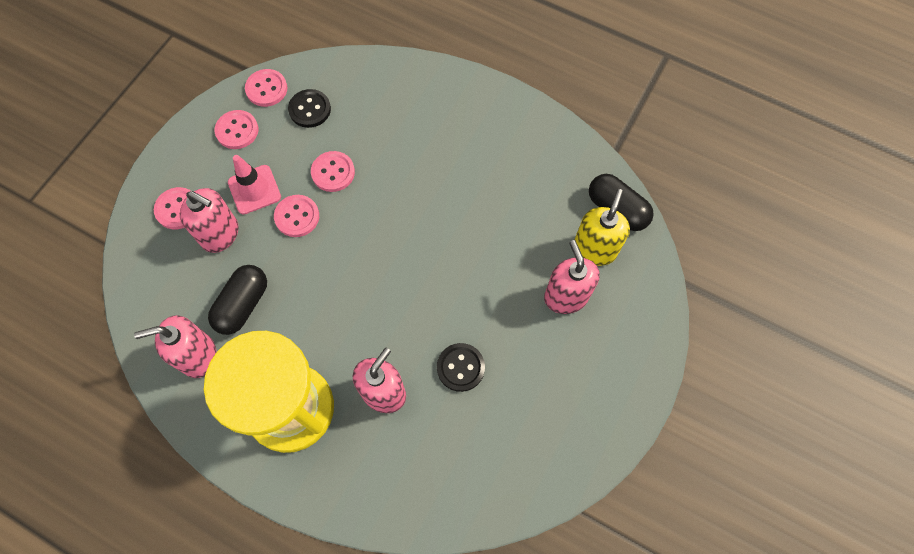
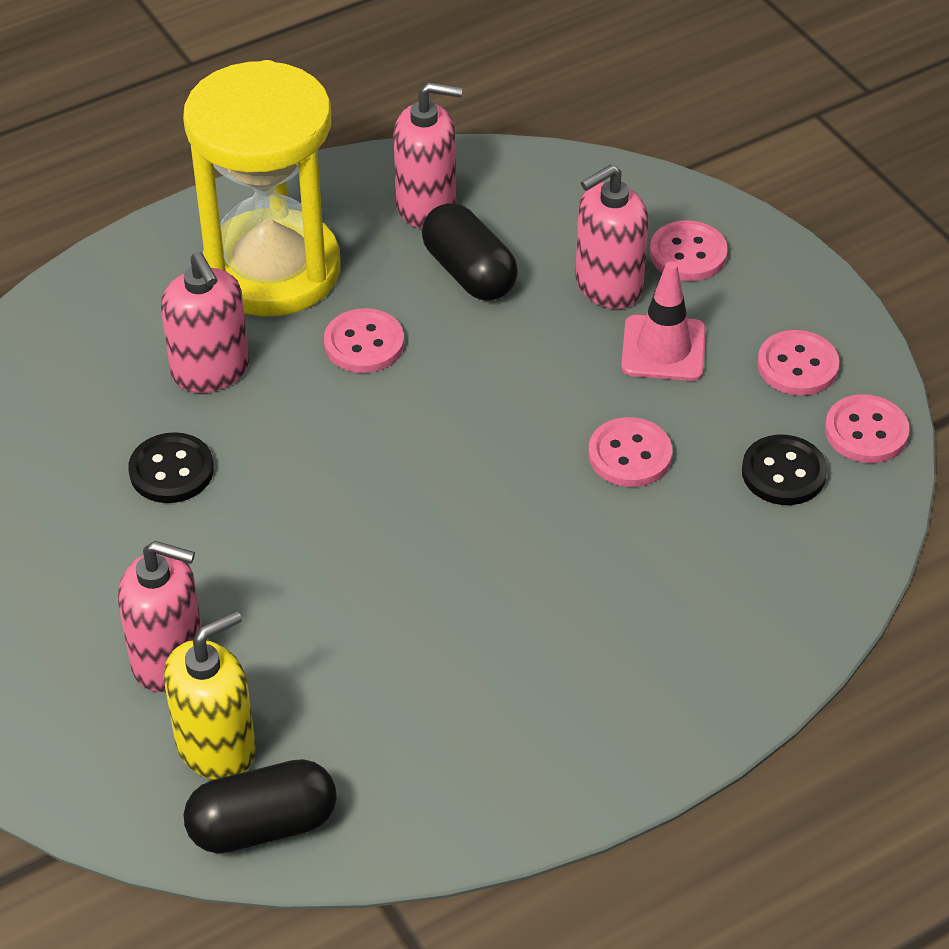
camera: 120 degrees right, 20 degrees down
pink soap dispenser [134,315,216,378] -> pink soap dispenser turned 75 degrees clockwise [393,82,462,228]
pink button [274,195,319,237] -> pink button moved to [324,308,404,373]
yellow soap dispenser [574,189,630,266] -> yellow soap dispenser turned 90 degrees counterclockwise [164,611,256,780]

